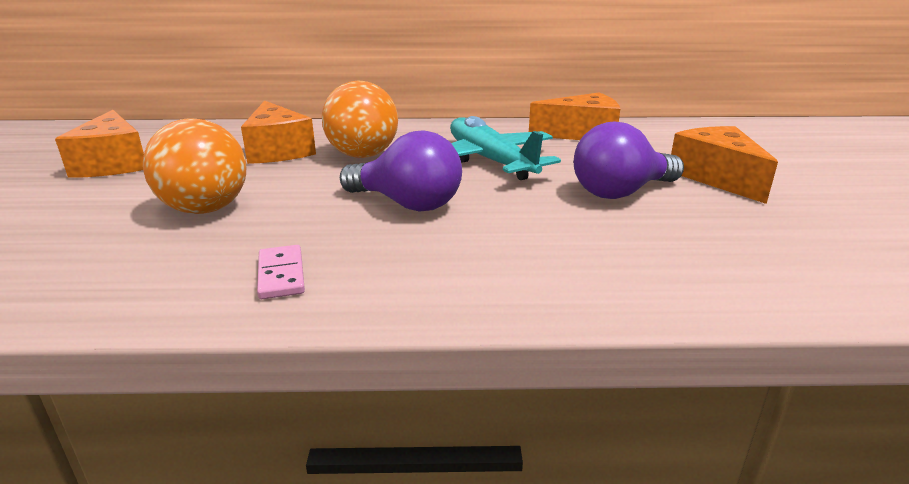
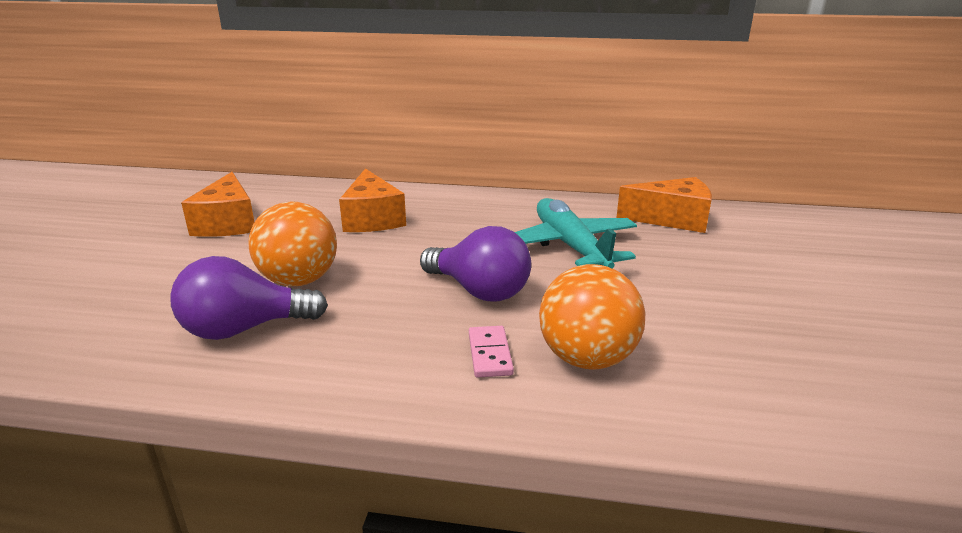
camera: 10 degrees right, 0 degrees up
pink domino [257,245,305,299] -> pink domino moved to [469,326,514,378]
orange ball [322,81,398,158] -> orange ball moved to [539,264,646,369]
purple light bulb [574,121,684,199] -> purple light bulb moved to [170,256,328,340]
orange cheese [671,126,778,204] -> none

